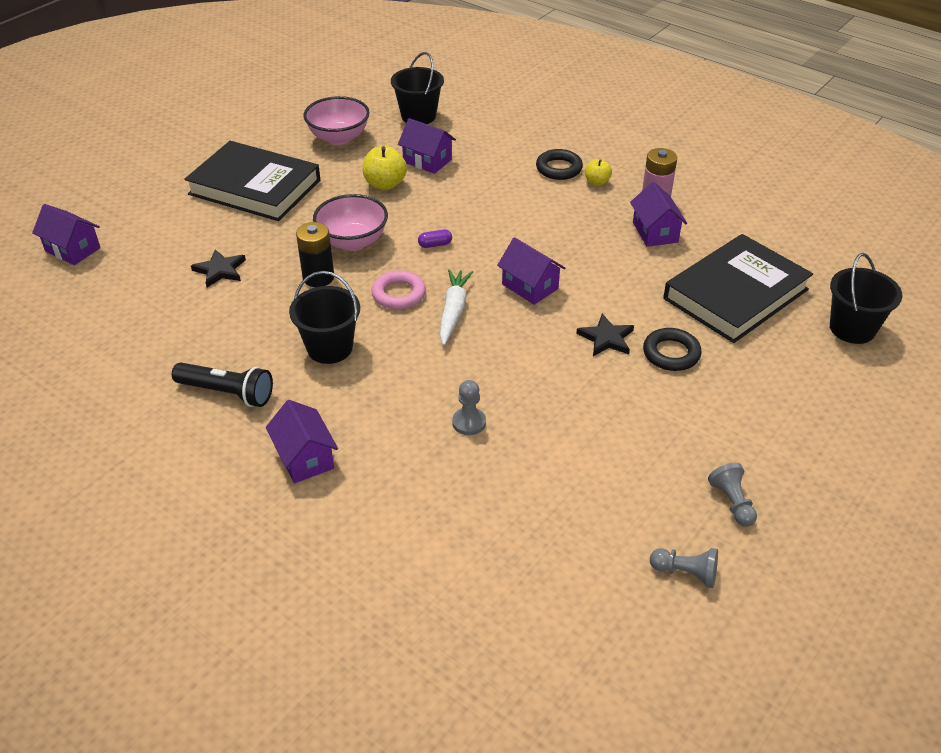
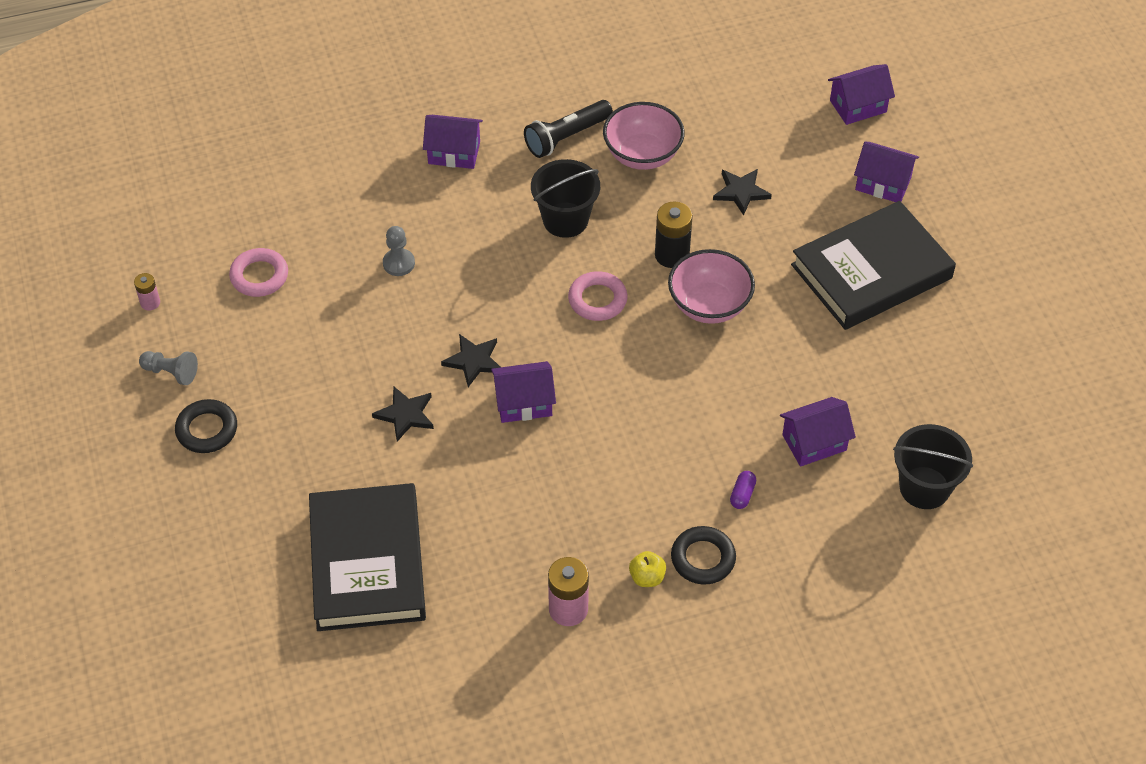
camera: 125 degrees right, 10 degrees up
pink bowl [303,96,370,145] -> pink bowl moved to [603,102,685,170]
yellow apple [363,146,407,190] -> none
purple capsule [418,229,452,248] -> purple capsule moved to [730,471,756,509]
white carrot [440,269,473,345] -> none
purple house [630,182,687,247] -> purple house moved to [854,142,919,202]
black ring [643,328,702,371] -> black ring moved to [175,399,237,453]
grey pawn [650,548,718,588] -> pink battery [134,273,160,311]
black bucket [830,253,903,344] -> none
none -> pink ring [229,248,288,297]
none -> black star [441,334,500,387]

